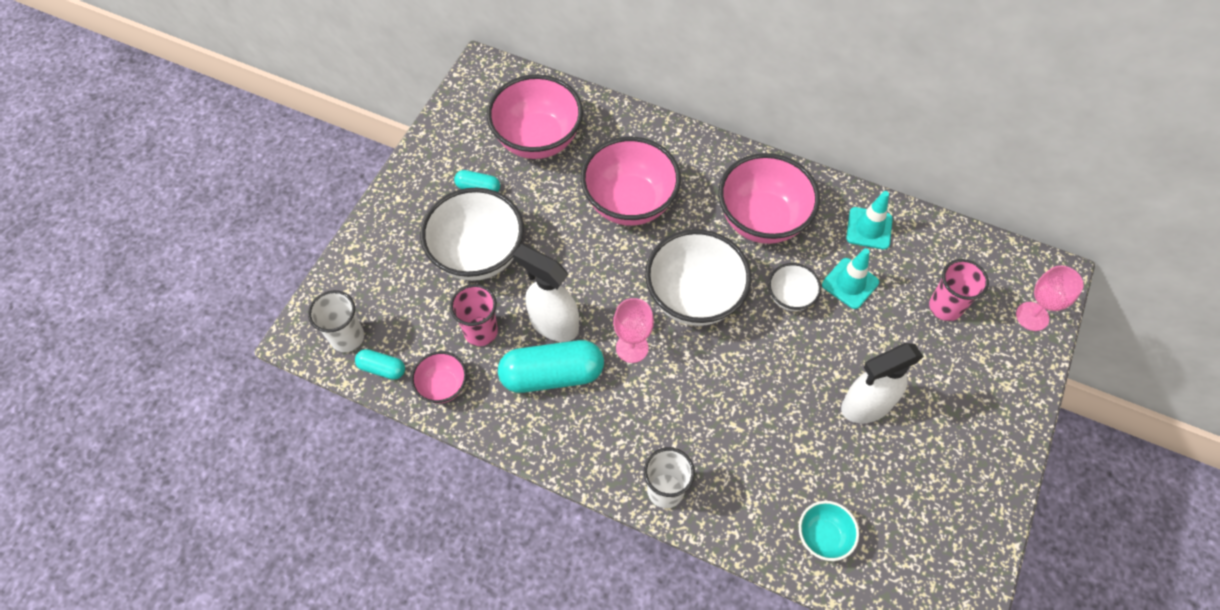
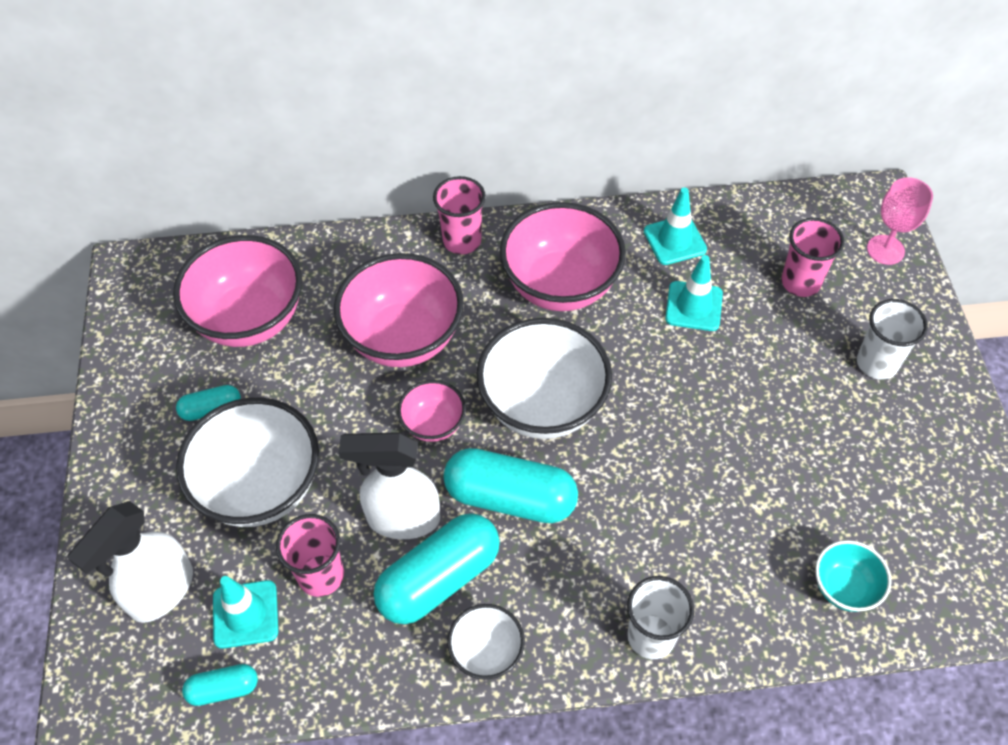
camera: 30 degrees left, 5 degrees down
white cup [308,290,364,352] -> white cup moved to [857,299,928,380]
pink bowl [411,351,467,404] -> pink bowl moved to [397,380,466,442]
pink goblet [613,298,654,363] -> turquoise capsule [443,448,578,523]
white bowl [768,263,821,311] -> white bowl moved to [447,604,525,679]
white spray bottle [841,343,923,423] -> white spray bottle moved to [67,501,193,623]
none -> turquoise traffic cone [213,576,278,649]
none -> pink cup [433,176,486,254]

